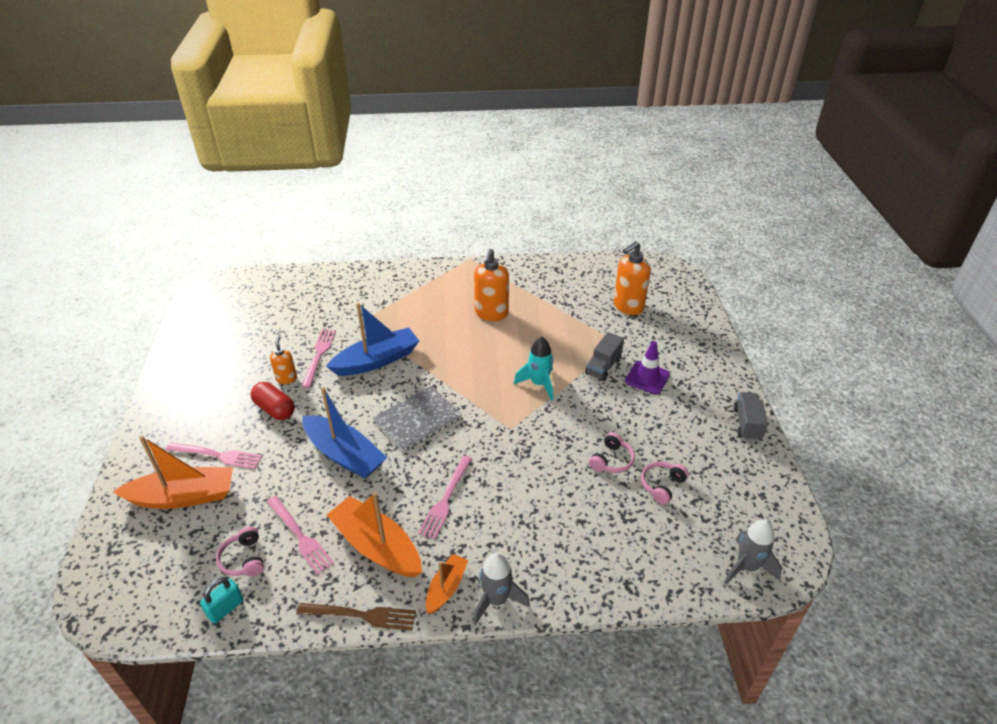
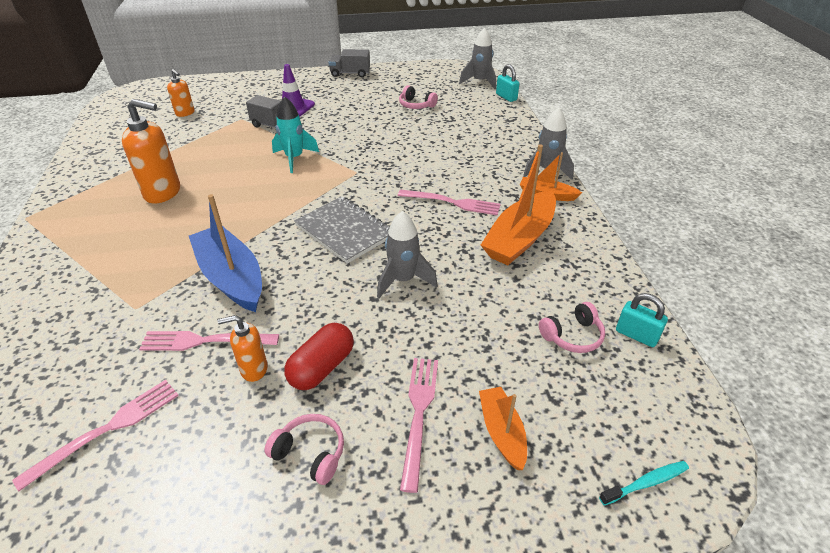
camera: 95 degrees left, 0 degrees up
orange boat [113,436,233,509] -> orange boat [479,387,527,470], size x0.55
pink fork [267,496,334,575] -> pink fork moved to [12,380,179,491]
brown fork [296,603,416,631] -> none
blue boat [302,387,387,479] -> grey rocket [377,211,438,298]
pink headphones [589,432,635,473] -> pink headphones moved to [264,414,344,485]
orange soap dispenser [614,241,651,315] -> orange soap dispenser [167,69,195,117], size x0.56
none -> turquoise padlock [496,64,520,102]
none -> turquoise toothbrush [599,461,689,505]

